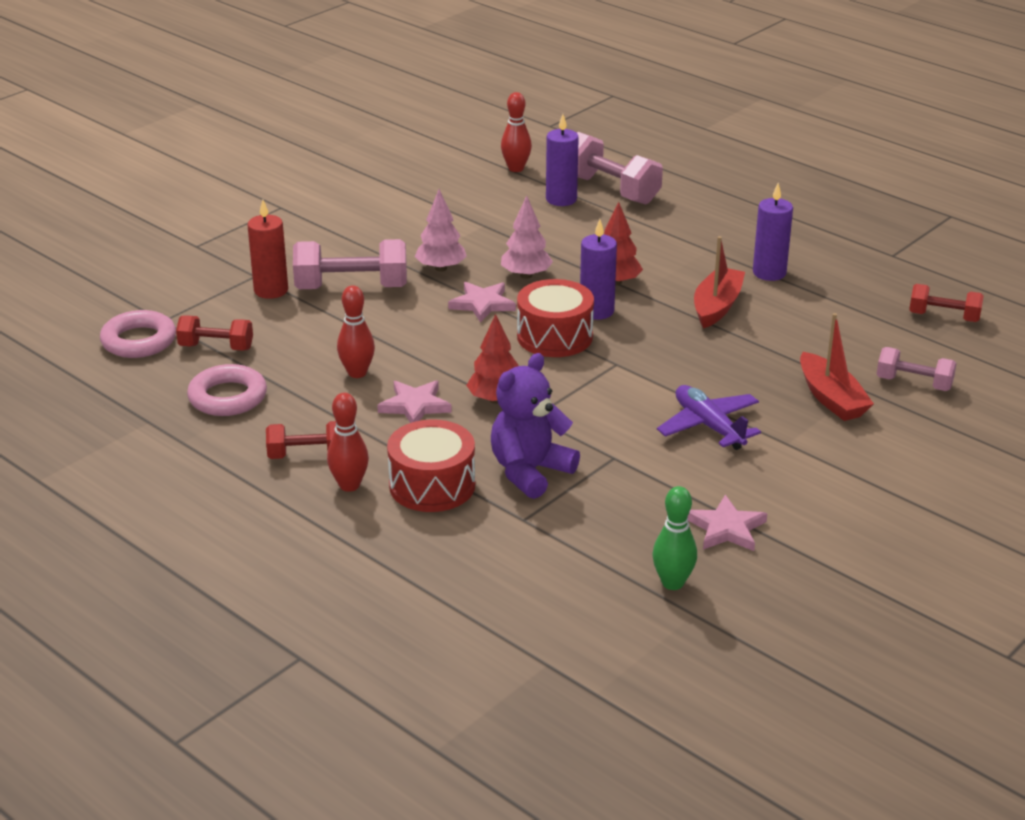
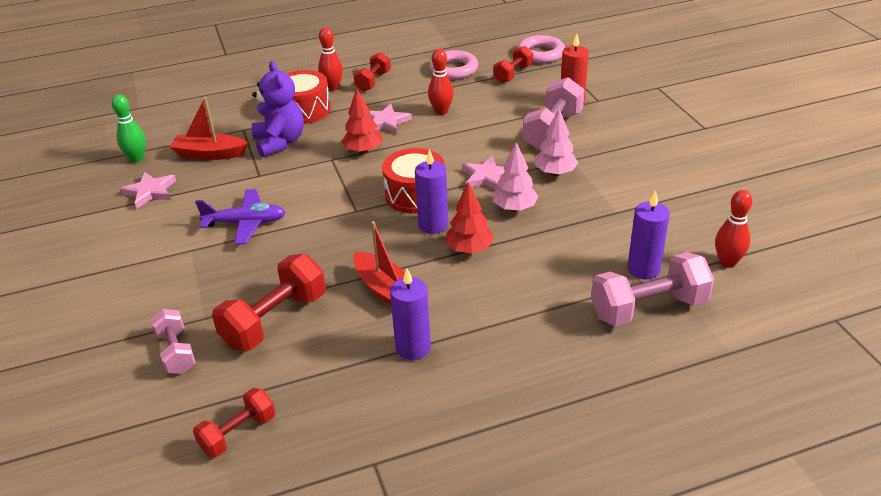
camera: 120 degrees right, 5 degrees up
red boat [800,313,874,421] -> red boat moved to [170,97,248,160]
pink dumbbell [877,347,957,391] -> pink dumbbell turned 75 degrees counterclockwise [150,309,196,374]
none -> red dumbbell [212,254,326,350]

